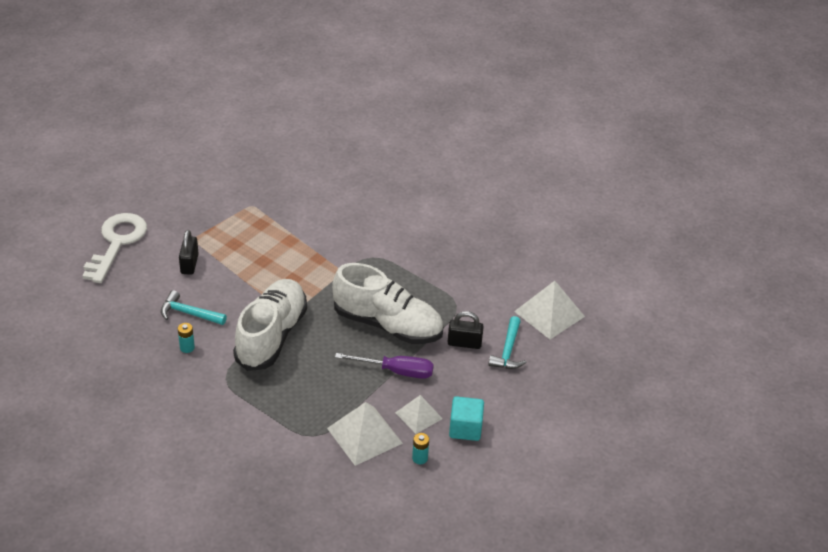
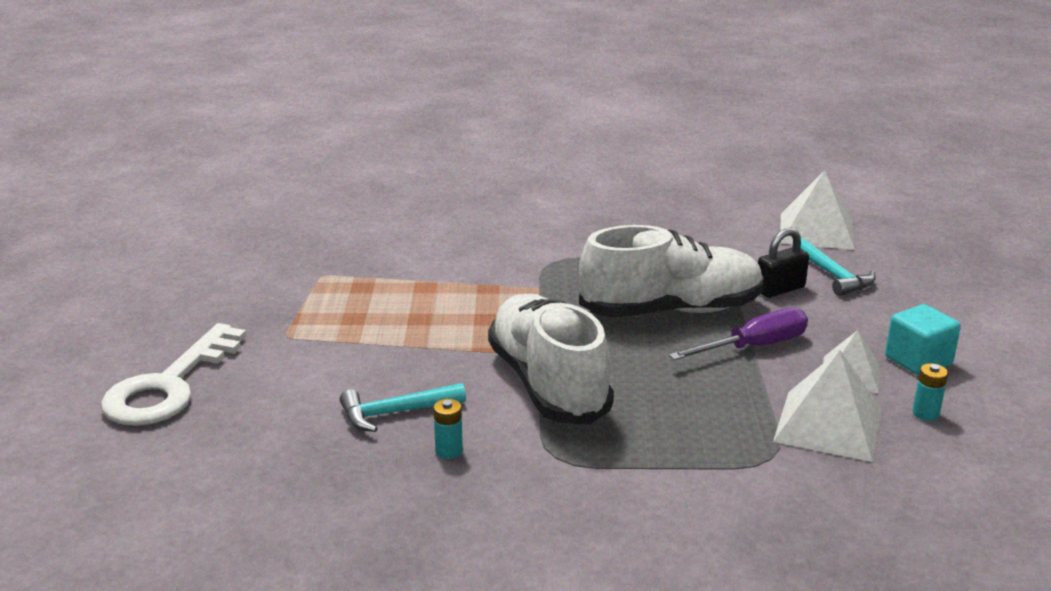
camera: 35 degrees left, 15 degrees down
white key [82,213,147,283] -> white key turned 135 degrees counterclockwise [101,323,247,426]
black padlock [179,230,199,275] -> none

